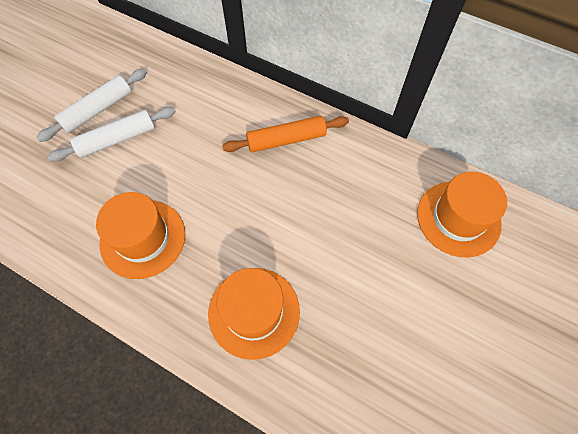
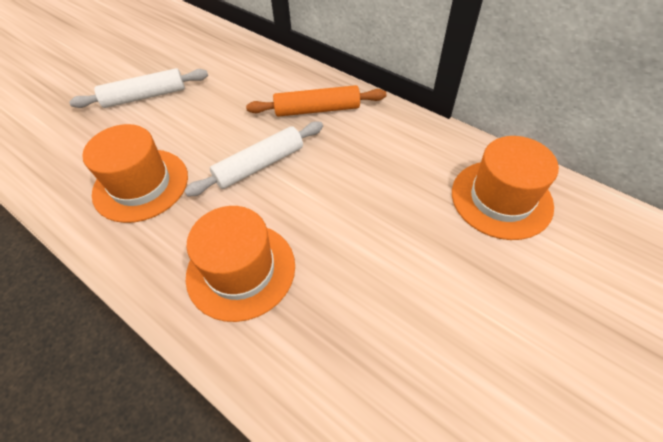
camera: 10 degrees right, 10 degrees down
white rolling pin [36,69,147,142] -> white rolling pin moved to [184,121,323,196]

